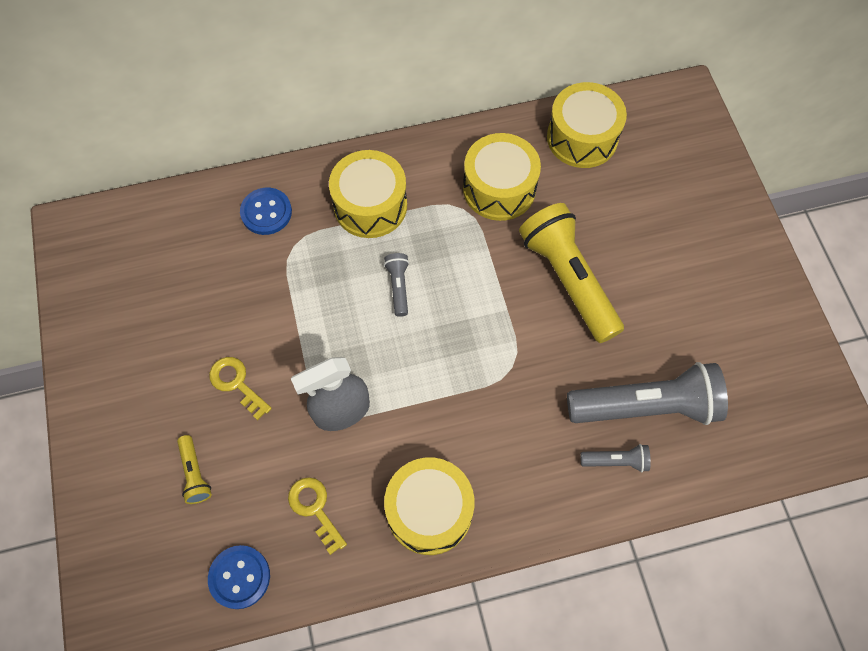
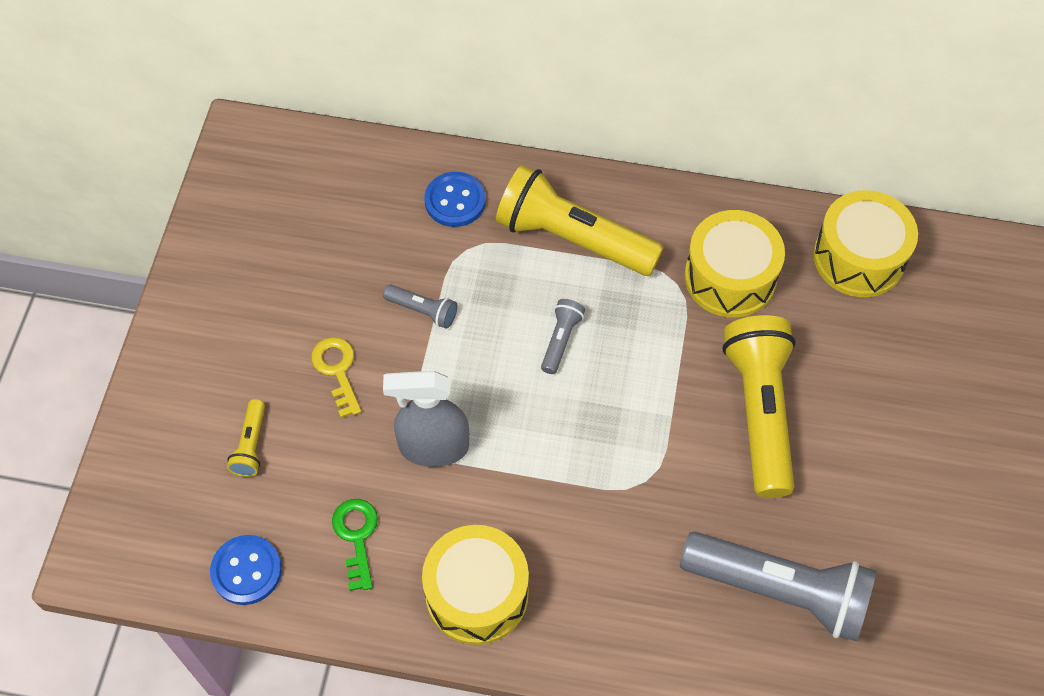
camera: 25 degrees right, 5 degrees down
yellow key [288,477,347,555] -> green key [332,499,378,591]
yellow drum [329,150,407,238] -> yellow flashlight [496,165,664,276]
grey flashlight [580,444,651,472] -> grey flashlight moved to [383,284,457,329]

